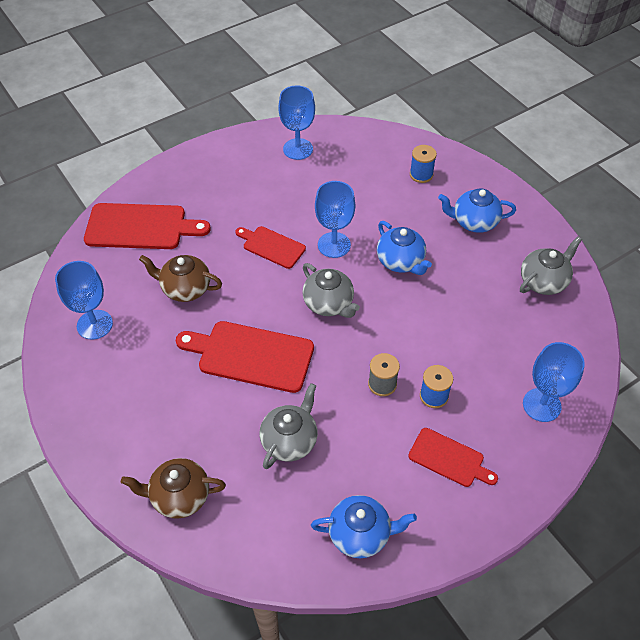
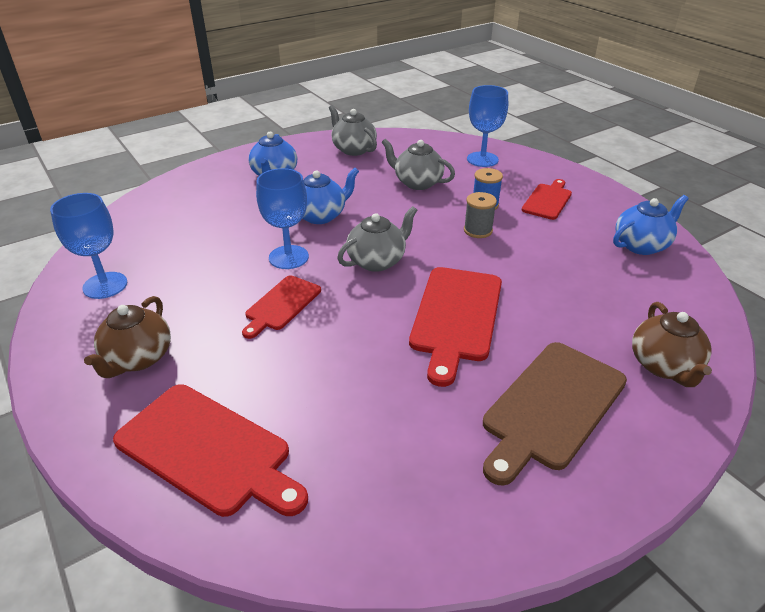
camera: 90 degrees left, 15 degrees down
blue goblet [55,261,113,340] -> none
red cutting board [84,203,211,249] -> red cutting board turned 120 degrees clockwise [113,384,308,517]
brown teapot [139,255,222,302] -> brown teapot moved to [84,296,171,378]
grey teapot [260,383,318,469] -> grey teapot moved to [382,139,455,190]
blue teapot [311,495,417,558] -> blue teapot turned 60 degrees clockwise [613,195,689,255]
blue spool [410,145,437,183] -> none
none -> brown cutting board [483,342,627,486]

